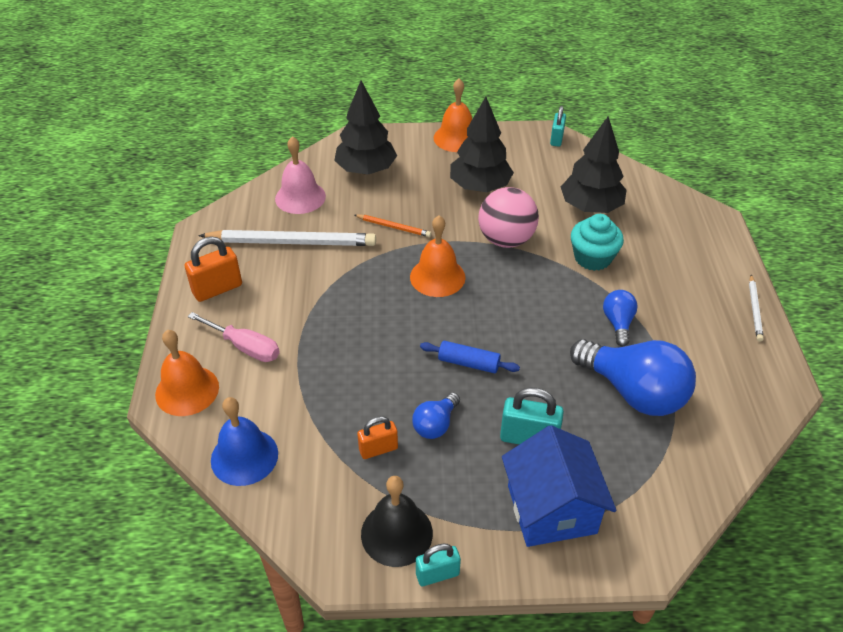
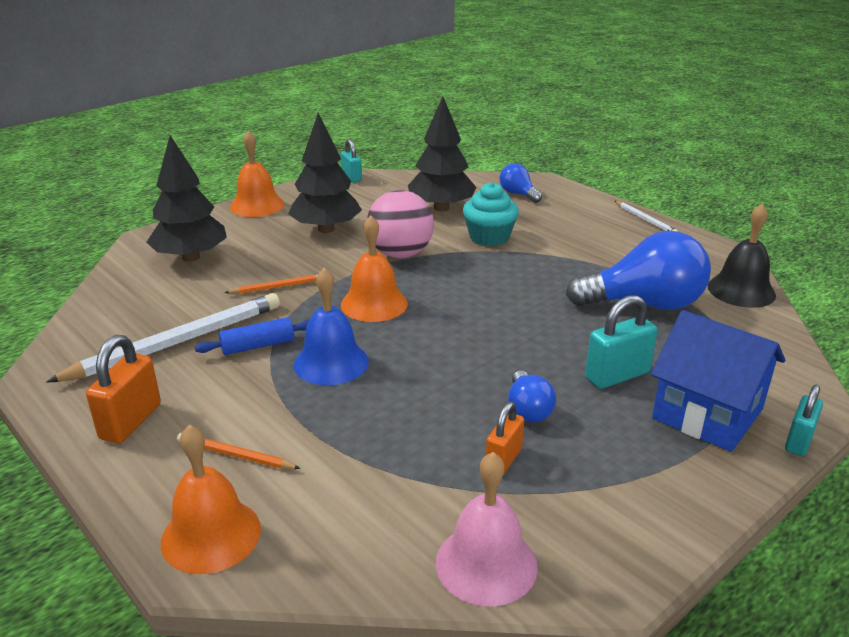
camera: 40 degrees left, 15 degrees down
pink screwdriver [188,312,280,362] -> orange pencil [177,433,301,469]
blue bell [211,397,278,486] -> blue bell moved to [294,268,369,386]
pink bell [275,136,326,214] -> pink bell moved to [436,452,538,606]
black bell [361,476,433,567] -> black bell moved to [708,204,776,308]
turquoise padlock [416,544,461,586] -> turquoise padlock moved to [785,385,823,456]
blue rolling pin [420,341,520,373] -> blue rolling pin moved to [195,317,309,355]
blue light bulb [603,290,638,347] -> blue light bulb moved to [500,163,542,203]

